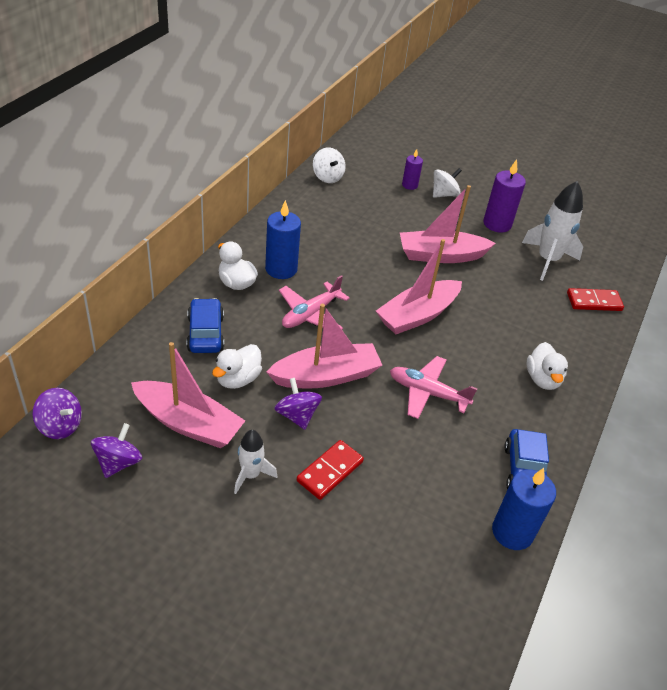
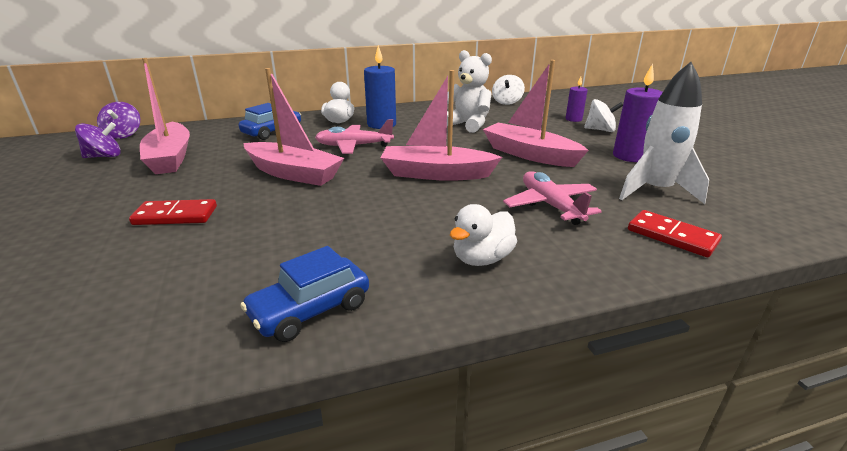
camera: 50 degrees right, 15 degrees down
white duck [212,344,262,389] -> none
white rocket [234,430,277,494] -> none
purple spinning top [274,378,322,430] -> none
pink plane [390,356,477,419] -> pink plane moved to [503,171,602,225]
blue candle [492,468,556,550] -> none
none -> white teddy bear [447,50,492,133]

